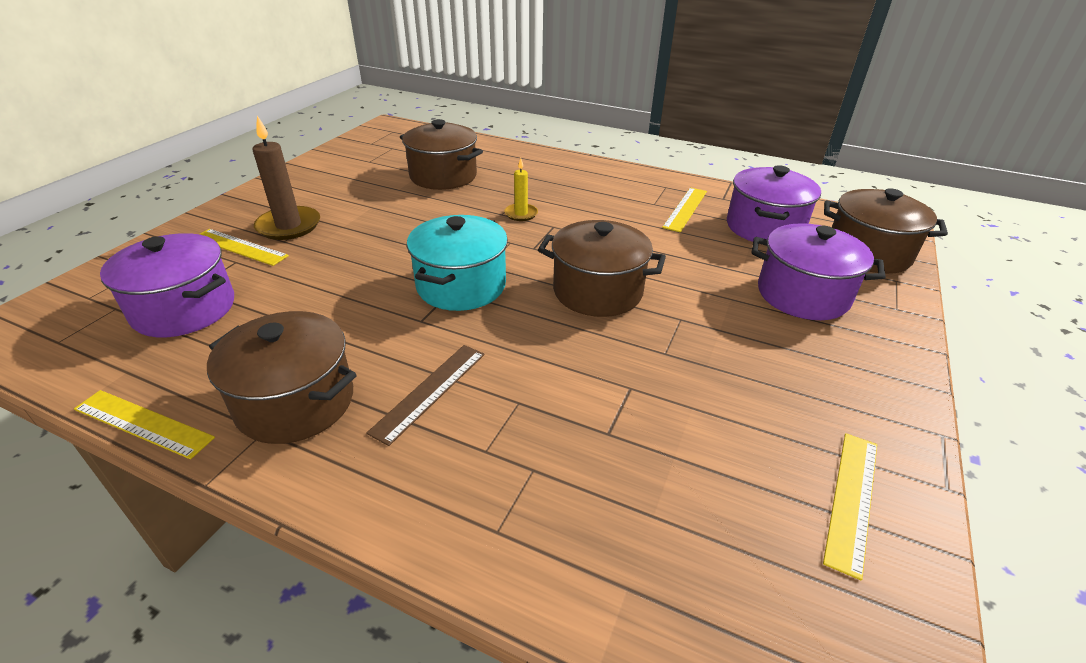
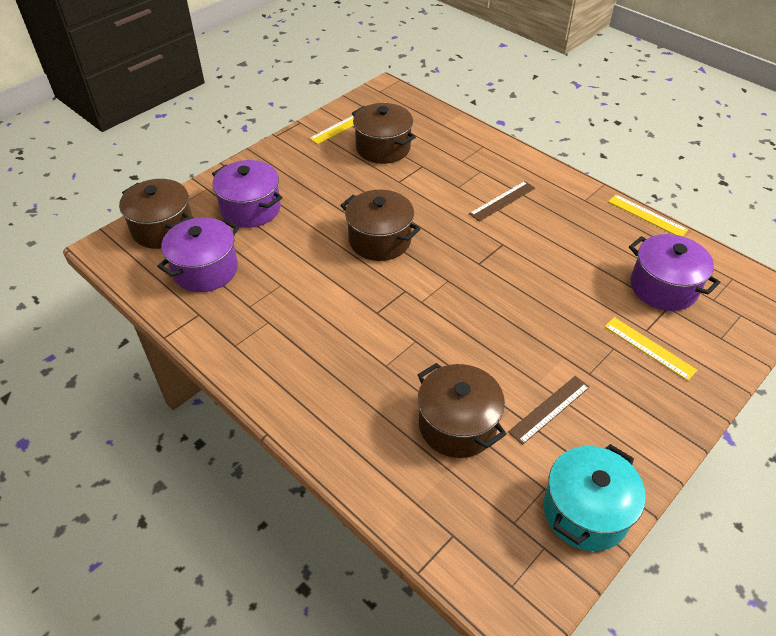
camera: 160 degrees left, 10 degrees up
brown pot [207,311,357,444] -> brown pot moved to [352,103,416,164]
brown candle [252,116,320,240] -> none
turquoise pot [407,215,508,311] -> turquoise pot moved to [543,444,646,551]
yellow candle [504,158,538,221] -> none
yellow ruler [662,187,707,232] -> none
none -> brown ruler [508,376,590,445]

